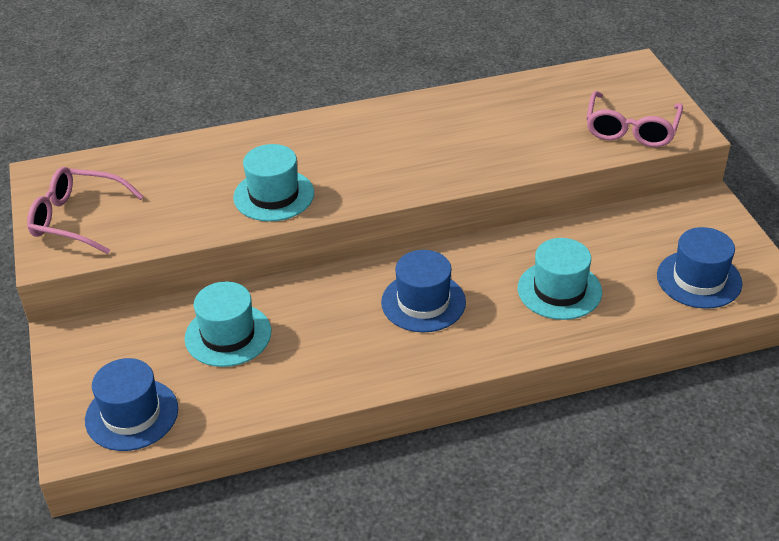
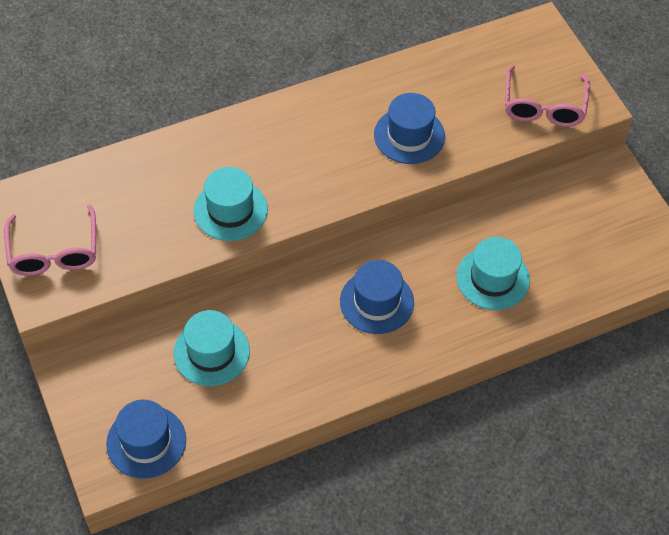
camera: 10 degrees left, 15 degrees up
pink glasses [27,167,144,254] -> pink glasses turned 105 degrees counterclockwise [4,205,96,276]
blue hat [657,227,742,309] -> blue hat moved to [374,93,445,164]

